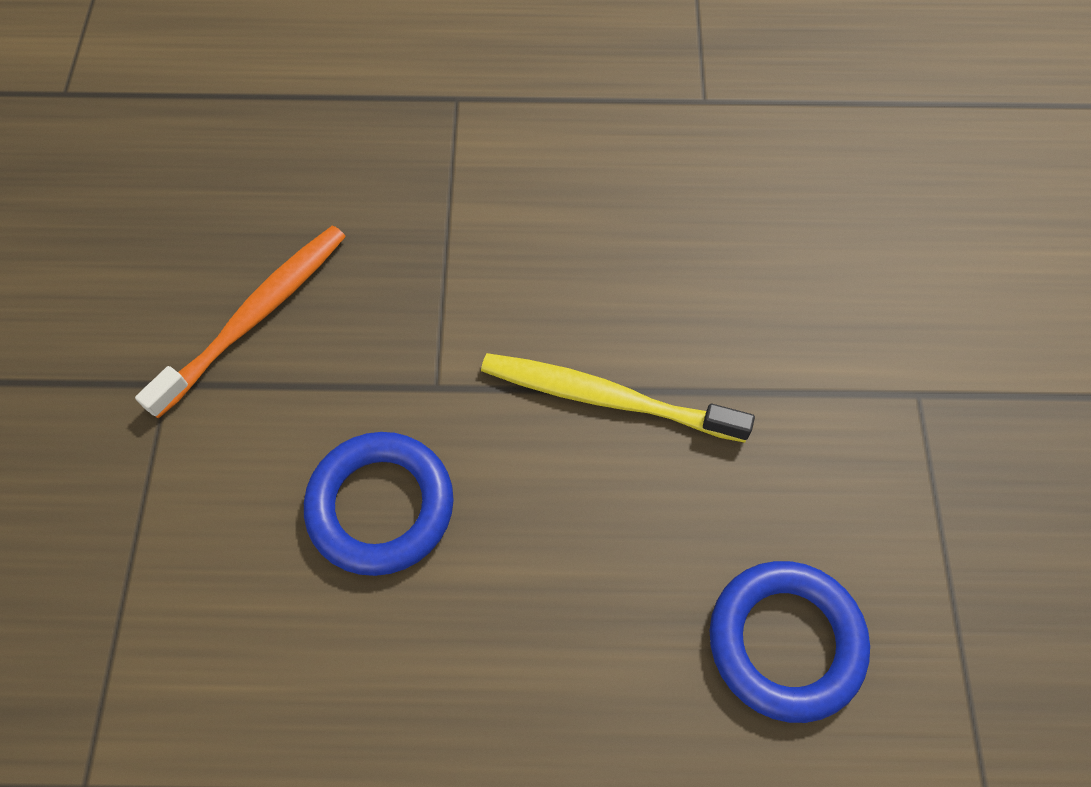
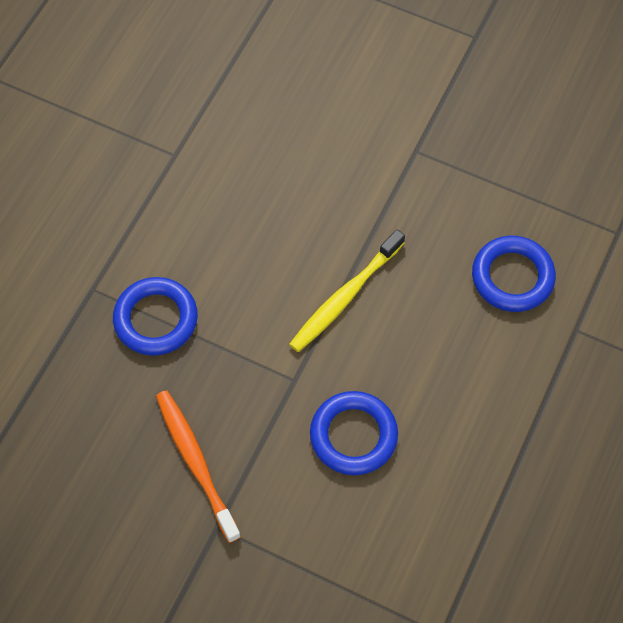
camera: 65 degrees left, 0 degrees up
none -> blue ring [113,277,198,356]

